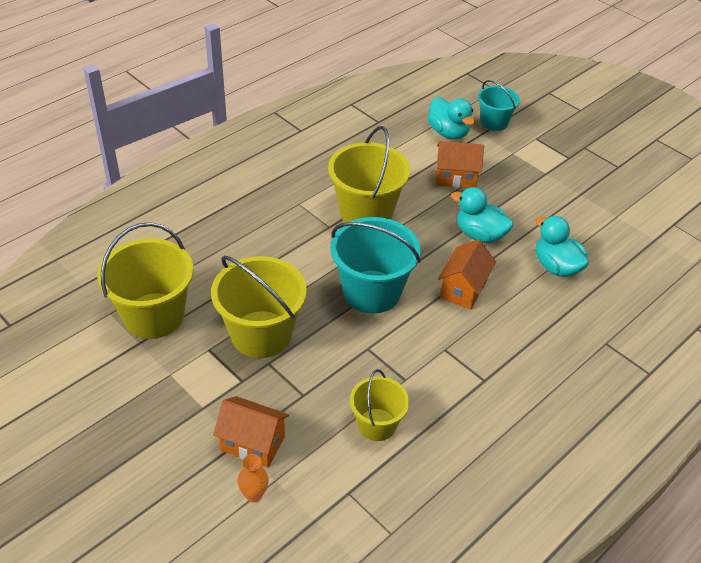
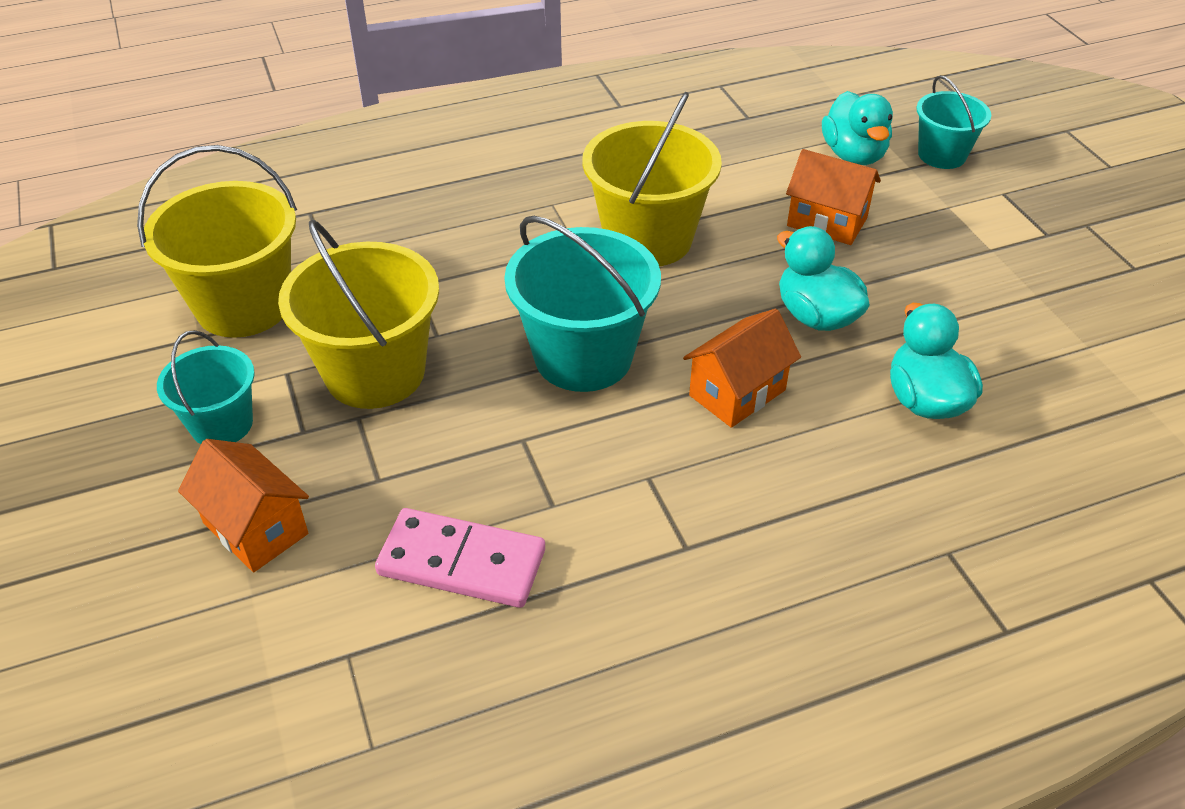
camera: 25 degrees right, 0 degrees up
orange vase [238,454,269,503] -> none
yellow bucket [350,369,409,441] -> pink domino [375,508,545,608]
none -> turquoise bucket [157,330,255,444]

